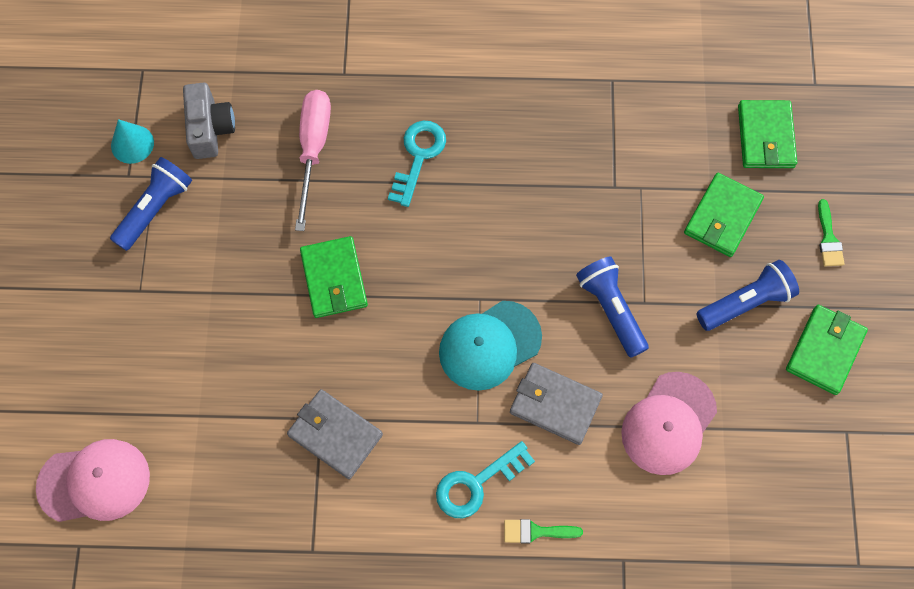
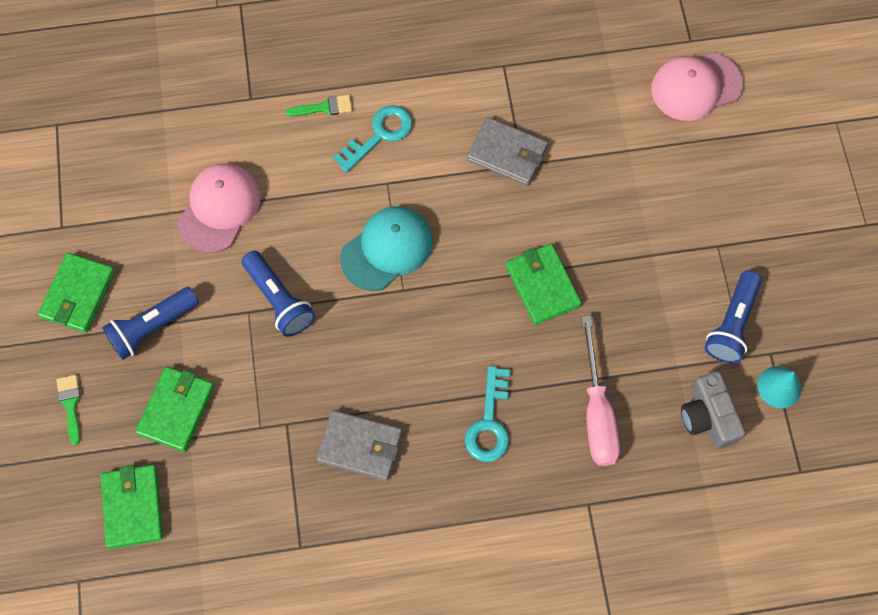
camera: 170 degrees right, 0 degrees up
grey wallet [510,363,603,445] -> grey wallet moved to [316,410,402,481]

